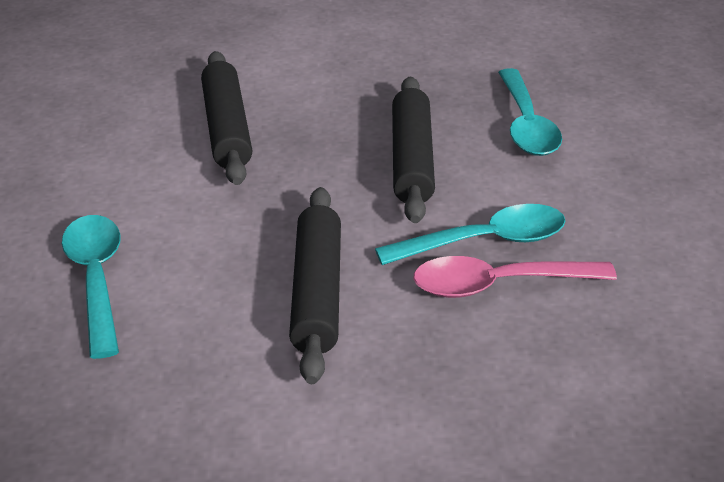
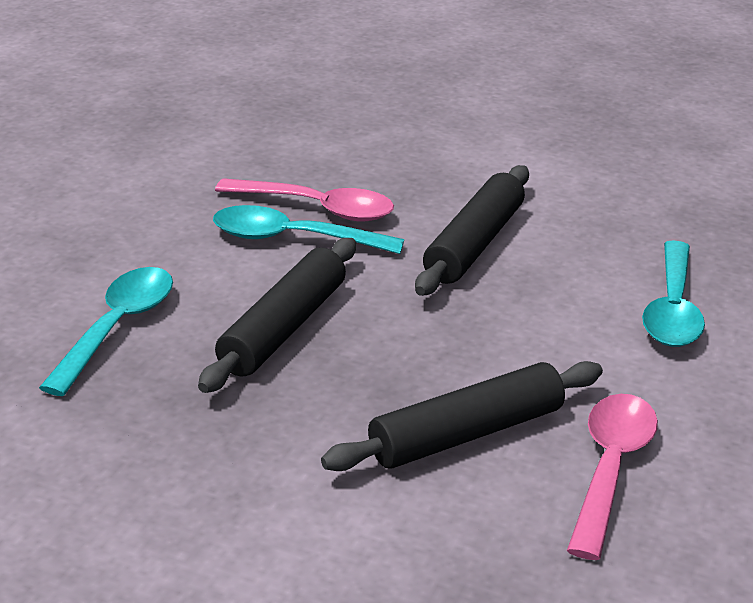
camera: 155 degrees left, 5 degrees down
black rolling pin [201,51,252,185] -> black rolling pin turned 45 degrees clockwise [321,361,603,471]
none -> pink spoon [567,394,658,560]

